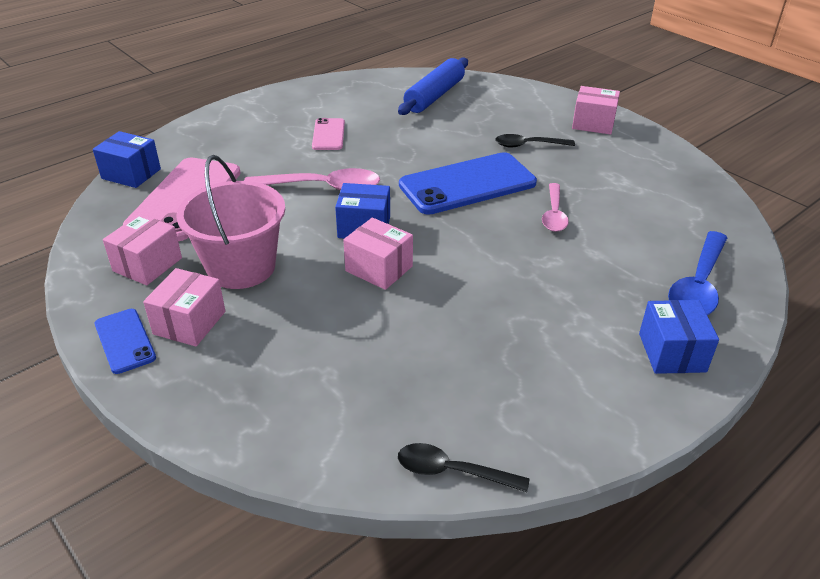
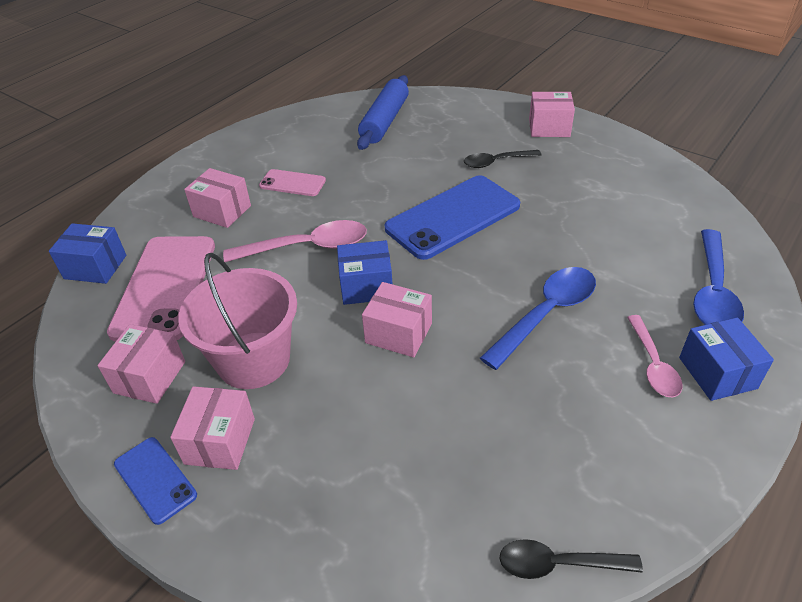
camera: 10 degrees left, 5 degrees up
pink phone [312,118,345,150] -> pink phone turned 60 degrees counterclockwise [259,169,326,196]
pink spoon [542,183,569,232] -> pink spoon moved to [627,315,682,397]
none -> pink box [184,168,251,228]
none -> blue spoon [480,267,596,370]

